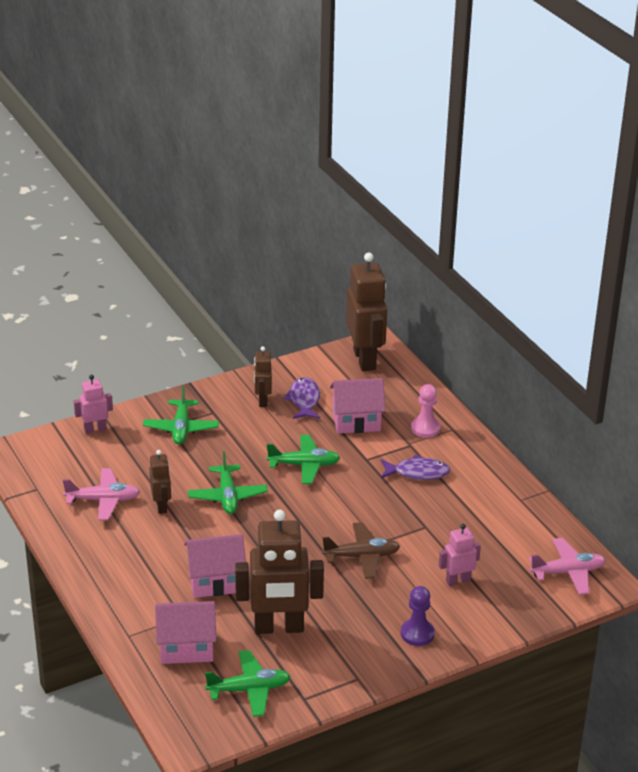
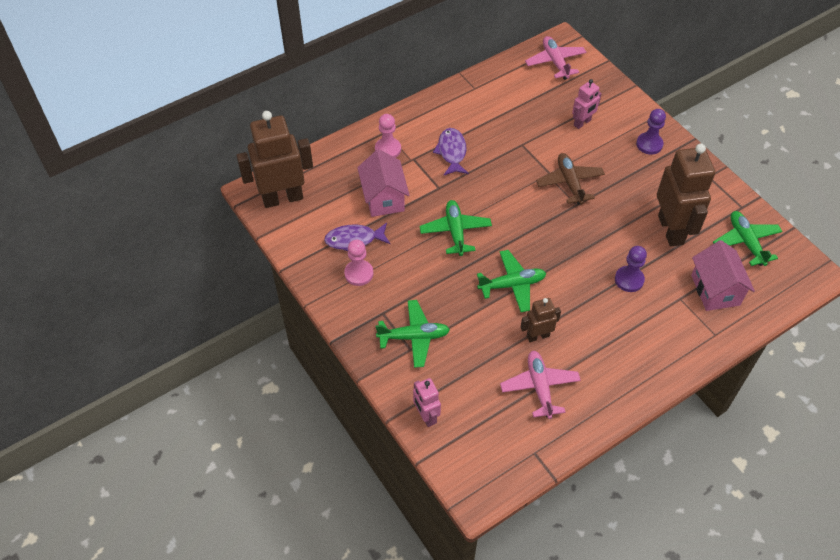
camera: 95 degrees left, 20 degrees up
pink house [184,534,246,598] -> purple pawn [615,246,647,292]
brown robot [254,346,272,407] -> pink pawn [344,240,373,286]
pink robot [439,524,481,586] -> pink robot turned 105 degrees counterclockwise [572,79,602,129]

